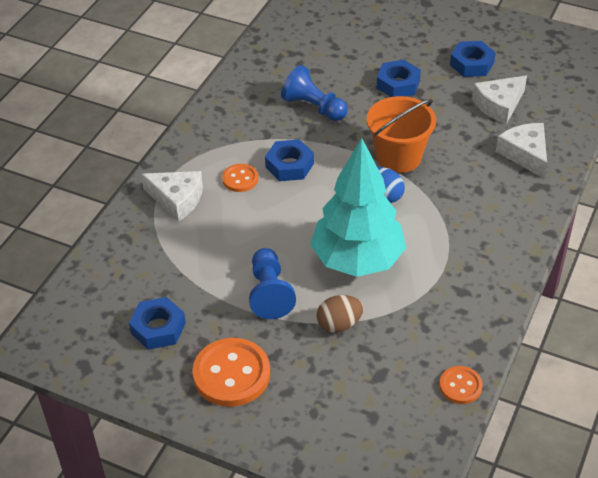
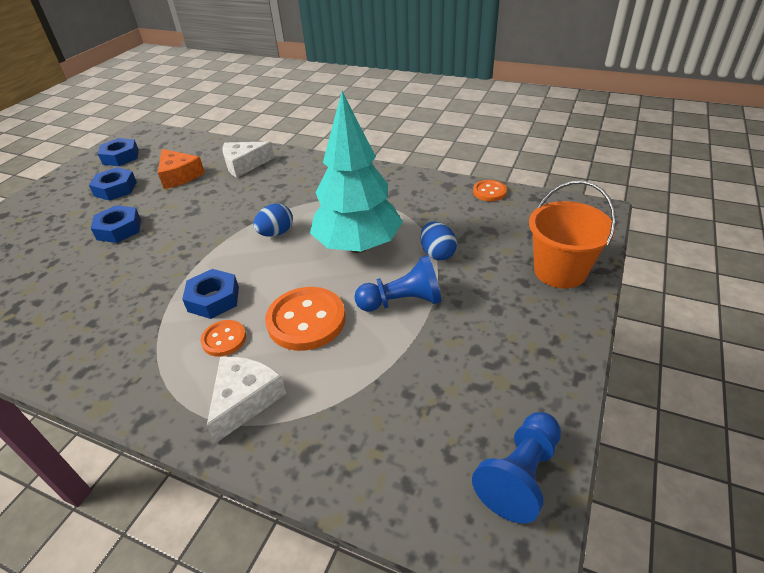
camera: 90 degrees left, 5 degrees down
blue nut [129,297,186,350] -> blue nut moved to [98,138,139,166]
orange button [192,338,270,407] -> orange button moved to [265,287,346,351]
blue pawn [281,65,348,121] -> blue pawn moved to [472,412,561,523]
brown egg [317,295,364,333] -> blue egg [421,221,457,261]
orange bucket [367,96,436,173] -> orange bucket moved to [529,181,616,289]
white cheese [472,75,527,124] -> orange cheese [158,149,205,189]

